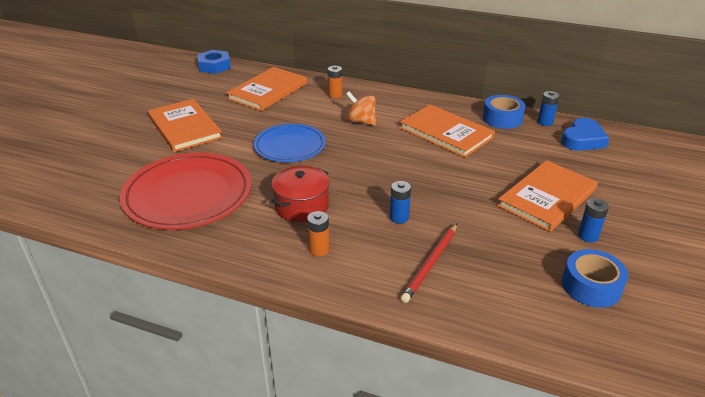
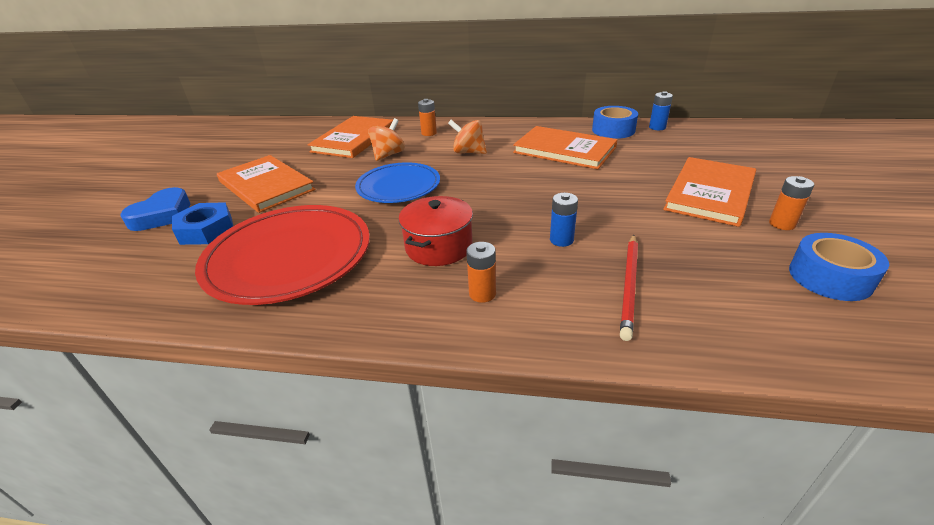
camera: 10 degrees left, 0 degrees up
blue nut [197,50,231,74] -> blue nut moved to [172,202,233,245]
blue heart [561,118,610,151] -> blue heart moved to [121,187,190,231]
blue battery [578,198,609,243] -> orange battery [769,176,814,230]
none -> orange spinning top [368,118,405,161]

